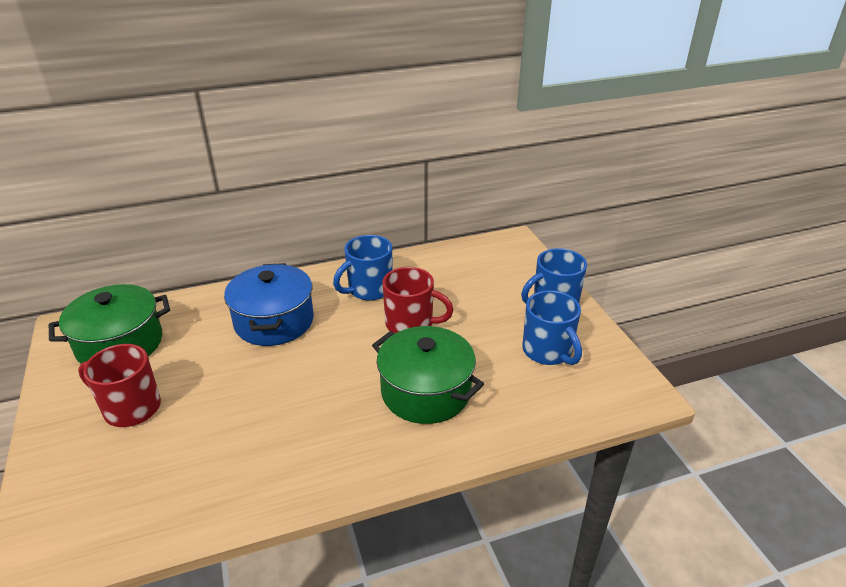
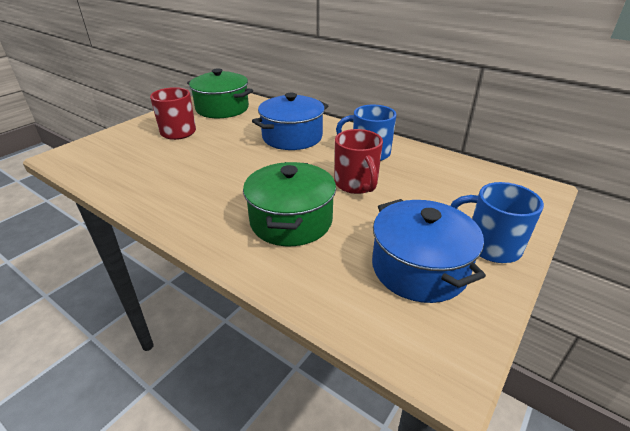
camera: 55 degrees right, 0 degrees up
blue mug [522,290,582,365] -> blue pot [372,199,486,303]

